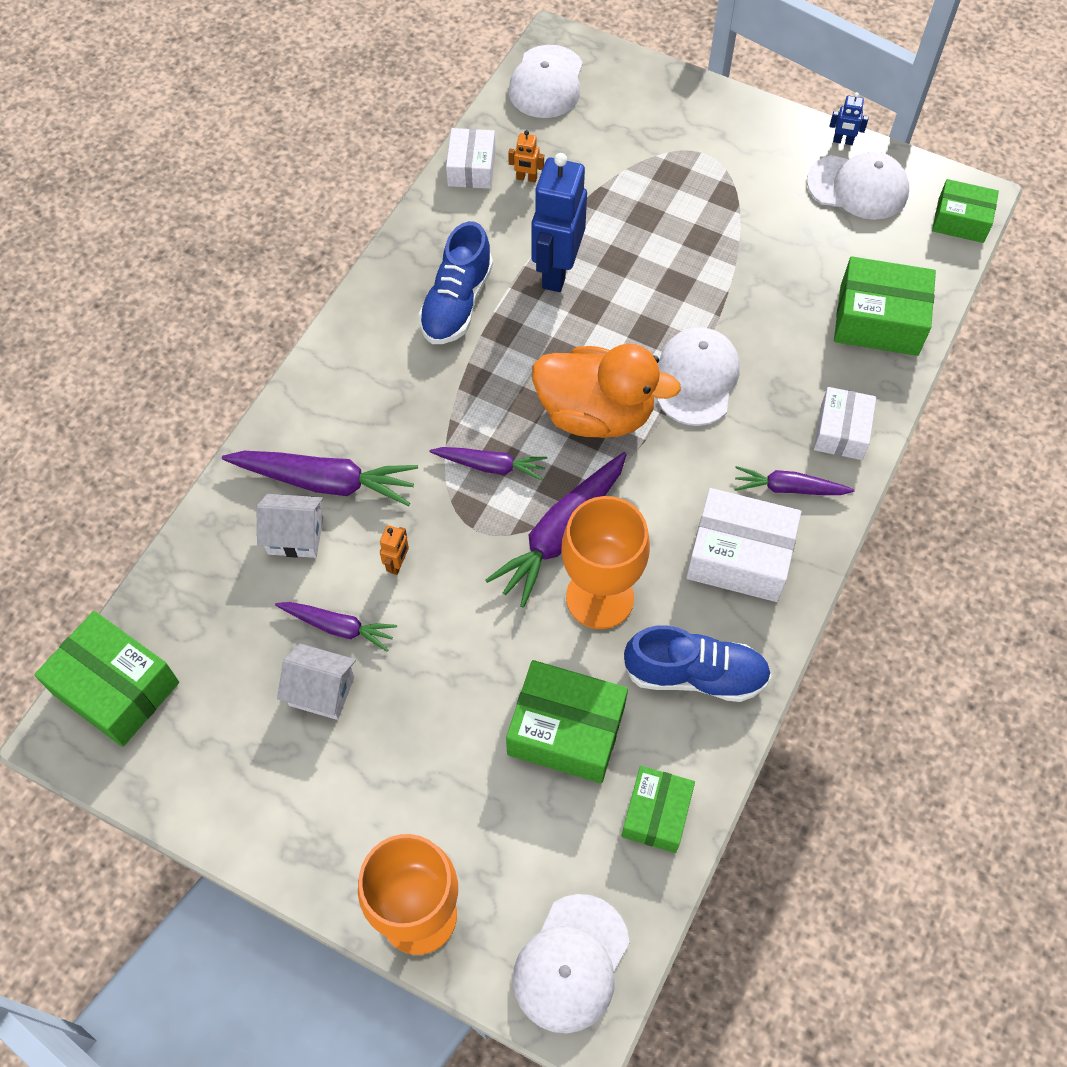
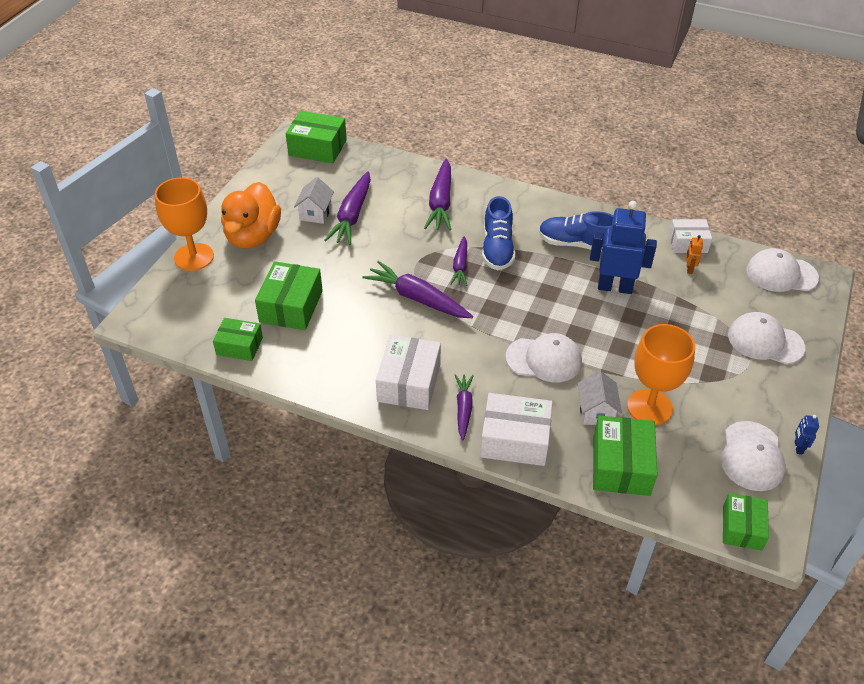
camera: 85 degrees right, 15 degrees down
green box [34,611,179,747] -> green box turned 75 degrees clockwise [286,111,347,163]
white house [256,494,323,558] -> white house moved to [578,371,622,425]
purple carrot [275,602,397,652] -> purple carrot [324,171,371,245], size x1.65
orange robot [380,525,409,575] -> none
white cap [513,894,630,1033] -> white cap moved to [728,312,805,364]
orange duck [532,344,681,438] -> orange duck moved to [221,182,281,249]
orange goblet [561,496,650,629] -> orange goblet moved to [627,324,695,425]
blue shoe [623,625,772,702] -> blue shoe moved to [482,196,515,270]
white box [814,387,876,460] -> white box [480,393,553,466], size x1.55

